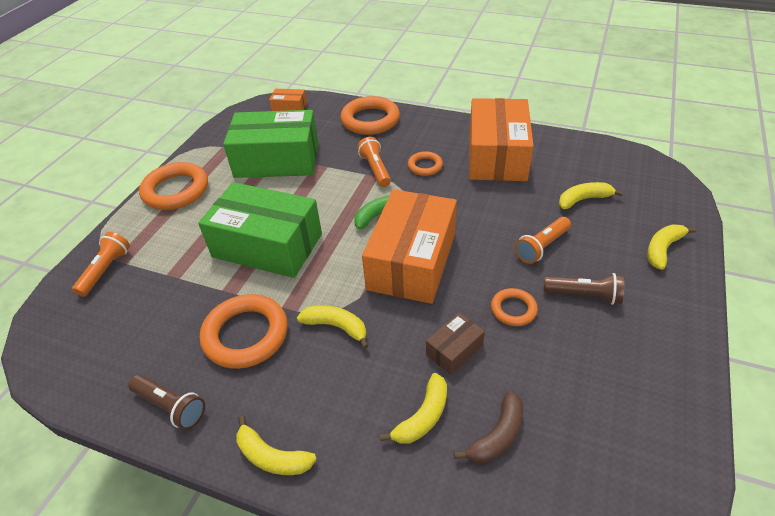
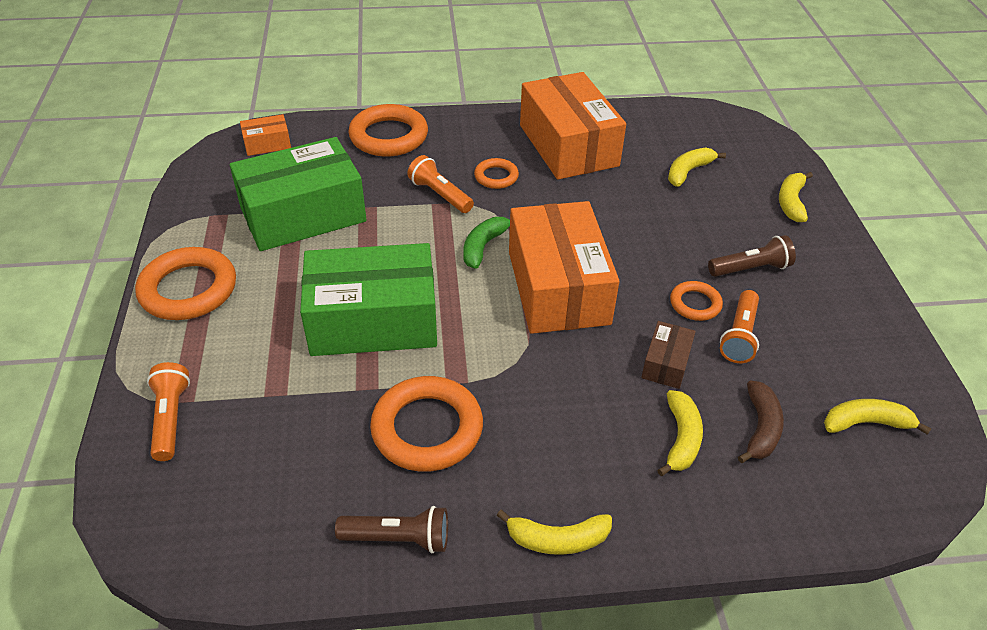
camera: 30 degrees left, 0 degrees up
yellow banana [297,305,369,349] -> yellow banana moved to [824,399,932,435]
orange flashlight [515,217,571,264] -> orange flashlight moved to [720,290,759,363]

